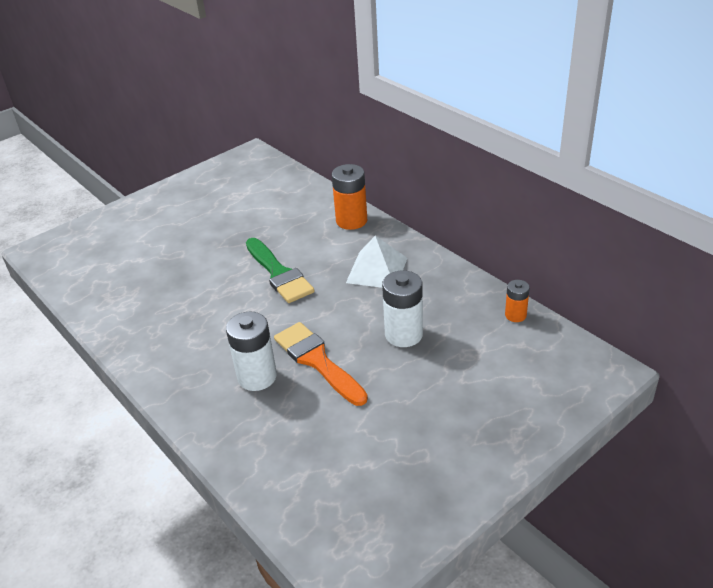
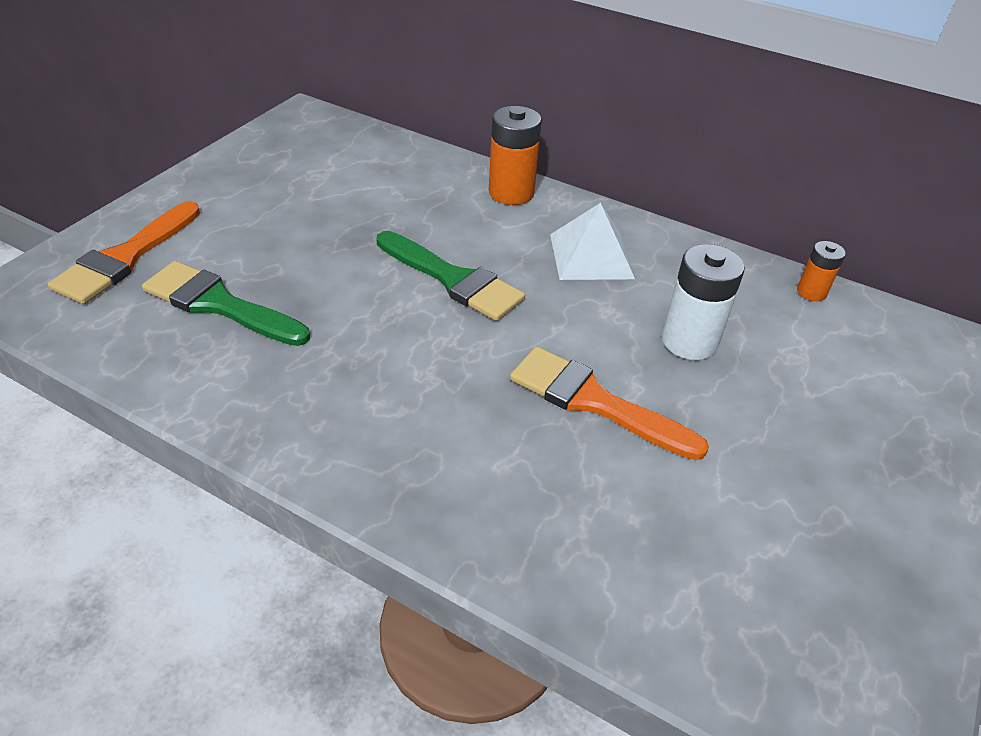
camera: 25 degrees left, 5 degrees up
white battery [226,311,277,391] -> none
none -> orange brush [48,201,200,304]
none -> green brush [142,261,310,346]

